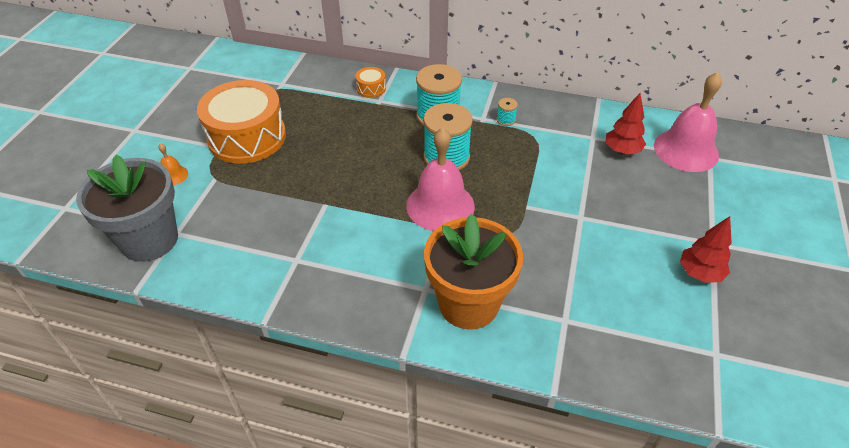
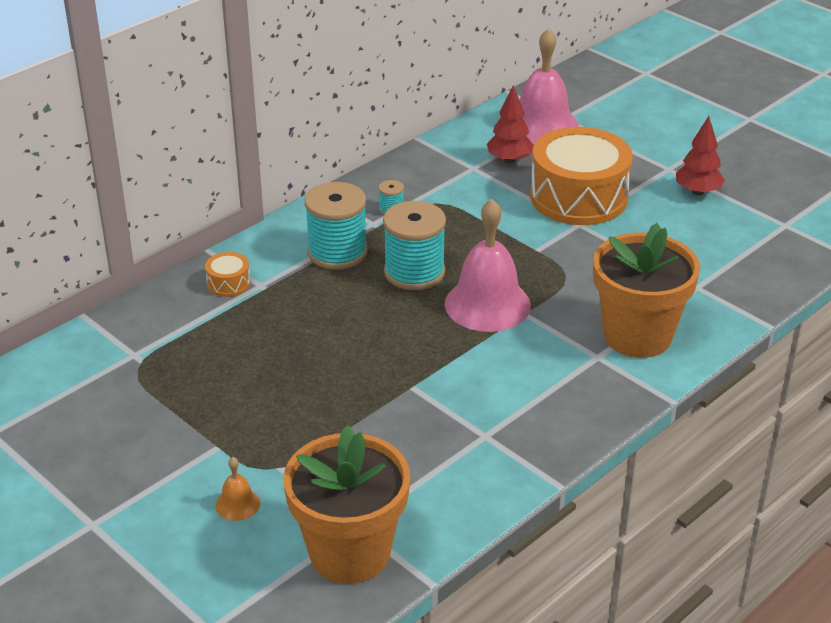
camera: 60 degrees left, 10 degrees down
grey flower pot [76,155,178,262] -> orange flower pot [283,425,410,584]
orange drum [197,80,286,164] -> orange drum moved to [530,127,633,225]

